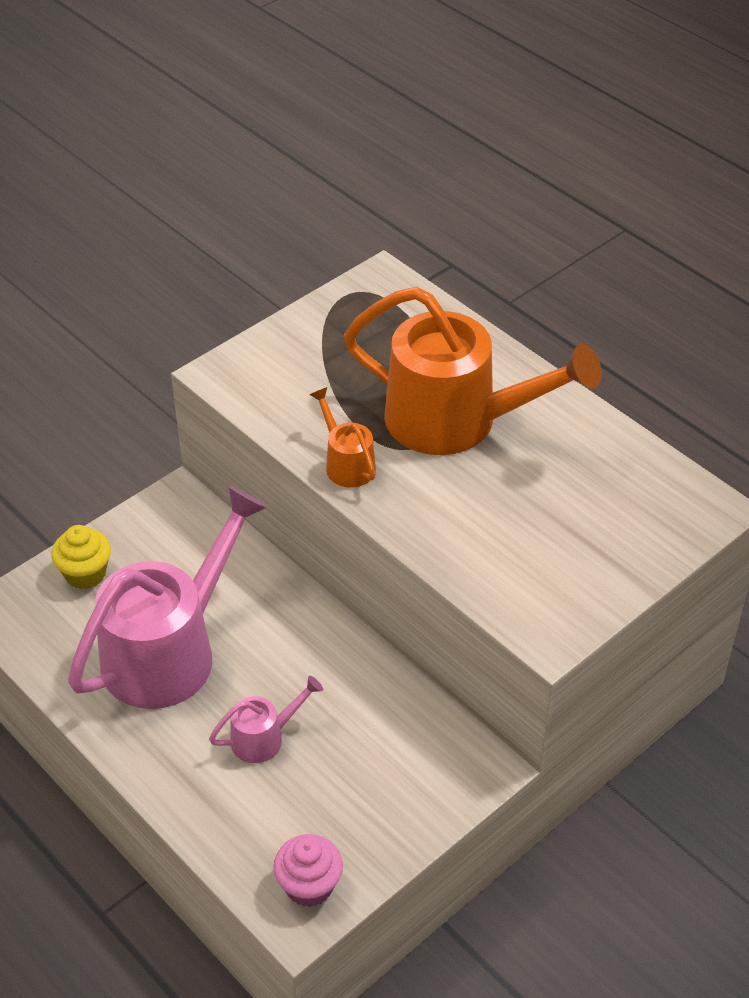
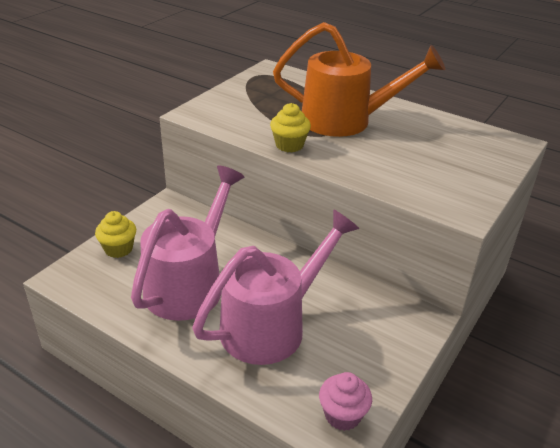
camera: 15 degrees left, 10 degrees down
pink watering can [209,676,323,763] -> pink watering can [192,209,359,365], size x2.26
orange watering can [310,387,376,488] -> yellow cupcake [270,103,311,153]

